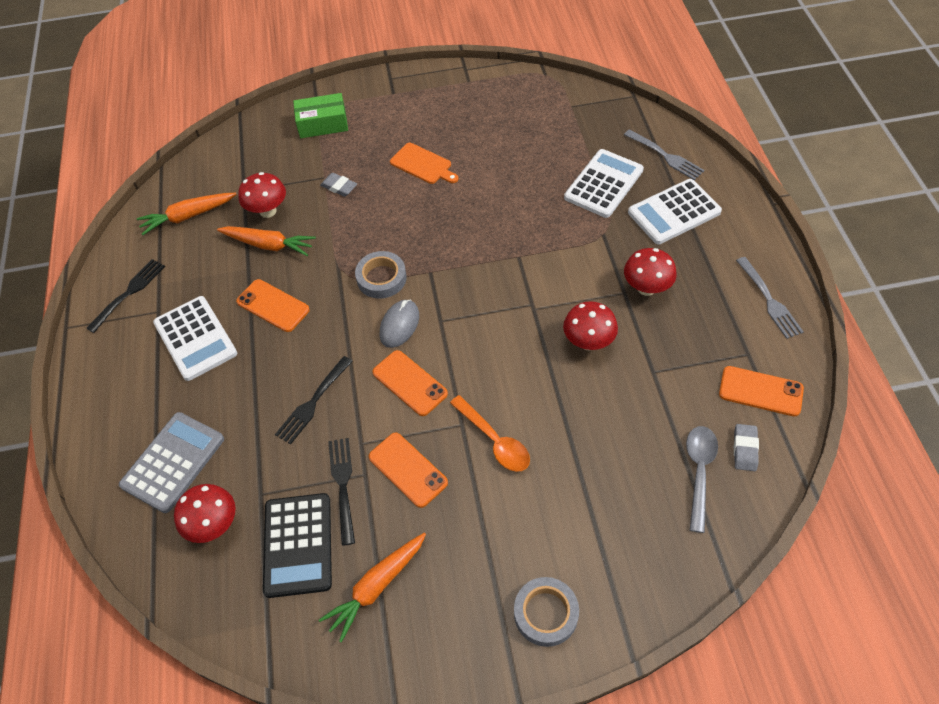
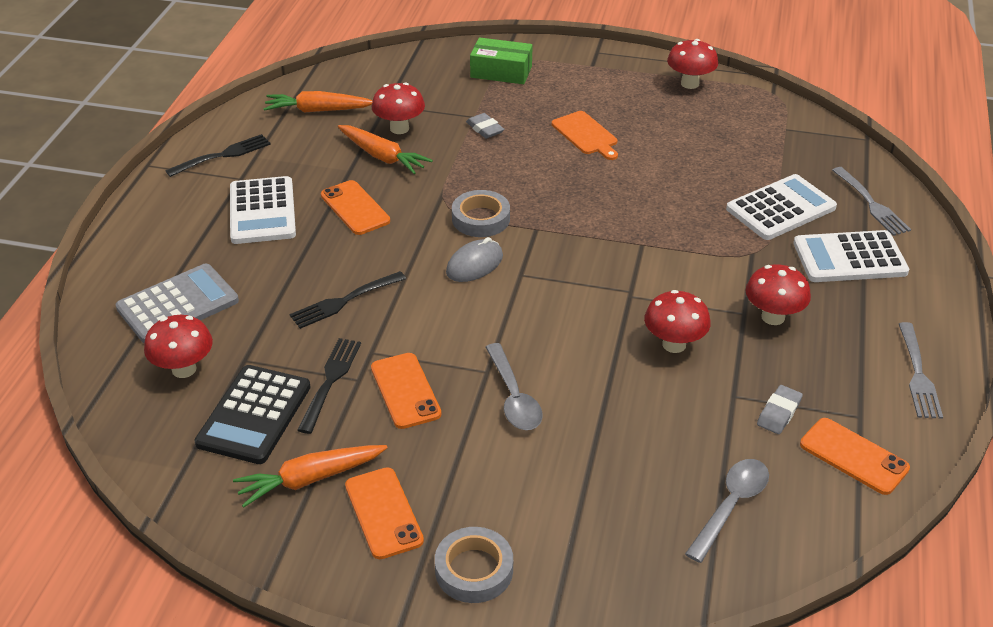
camera: 20 degrees right, 15 degrees down
orange phone [373,350,448,416] -> orange phone moved to [345,467,424,559]
orange spoon [450,395,530,472] -> grey spoon [486,343,543,430]
grey eraser [734,424,759,471] -> grey eraser moved to [757,385,803,434]
none -> red mushroom [667,39,718,89]

